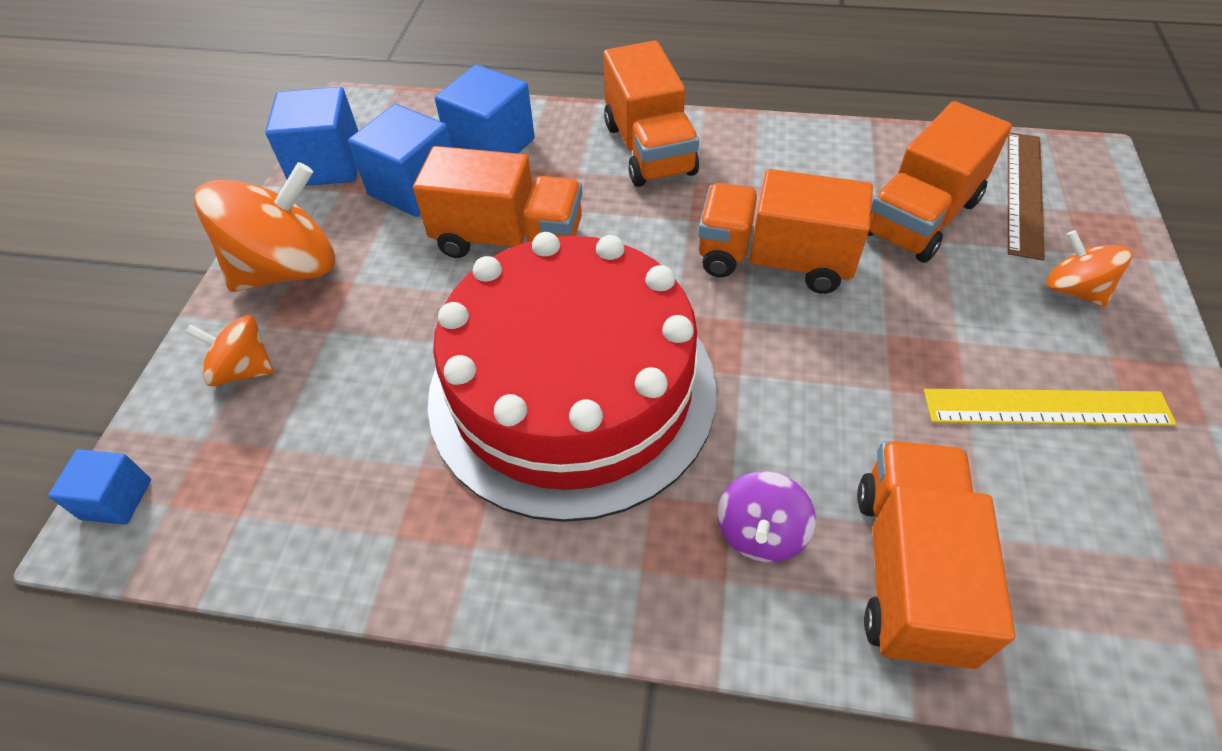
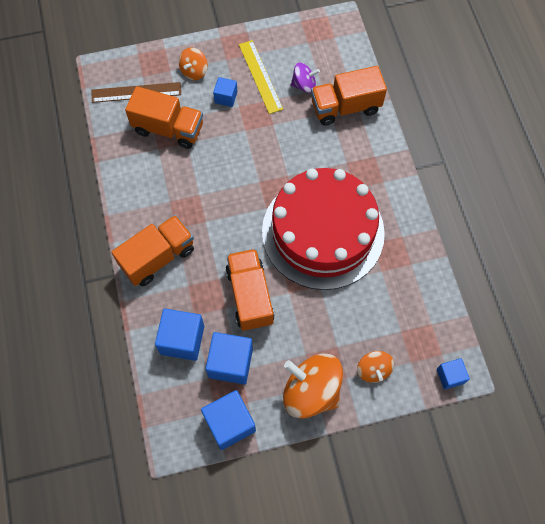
camera: 115 degrees left, 15 degrees up
orange truck [698,169,873,294] -> none
purple spinning top [717,471,816,562] -> purple spinning top moved to [291,63,320,93]
none -> blue cube [213,77,238,107]

